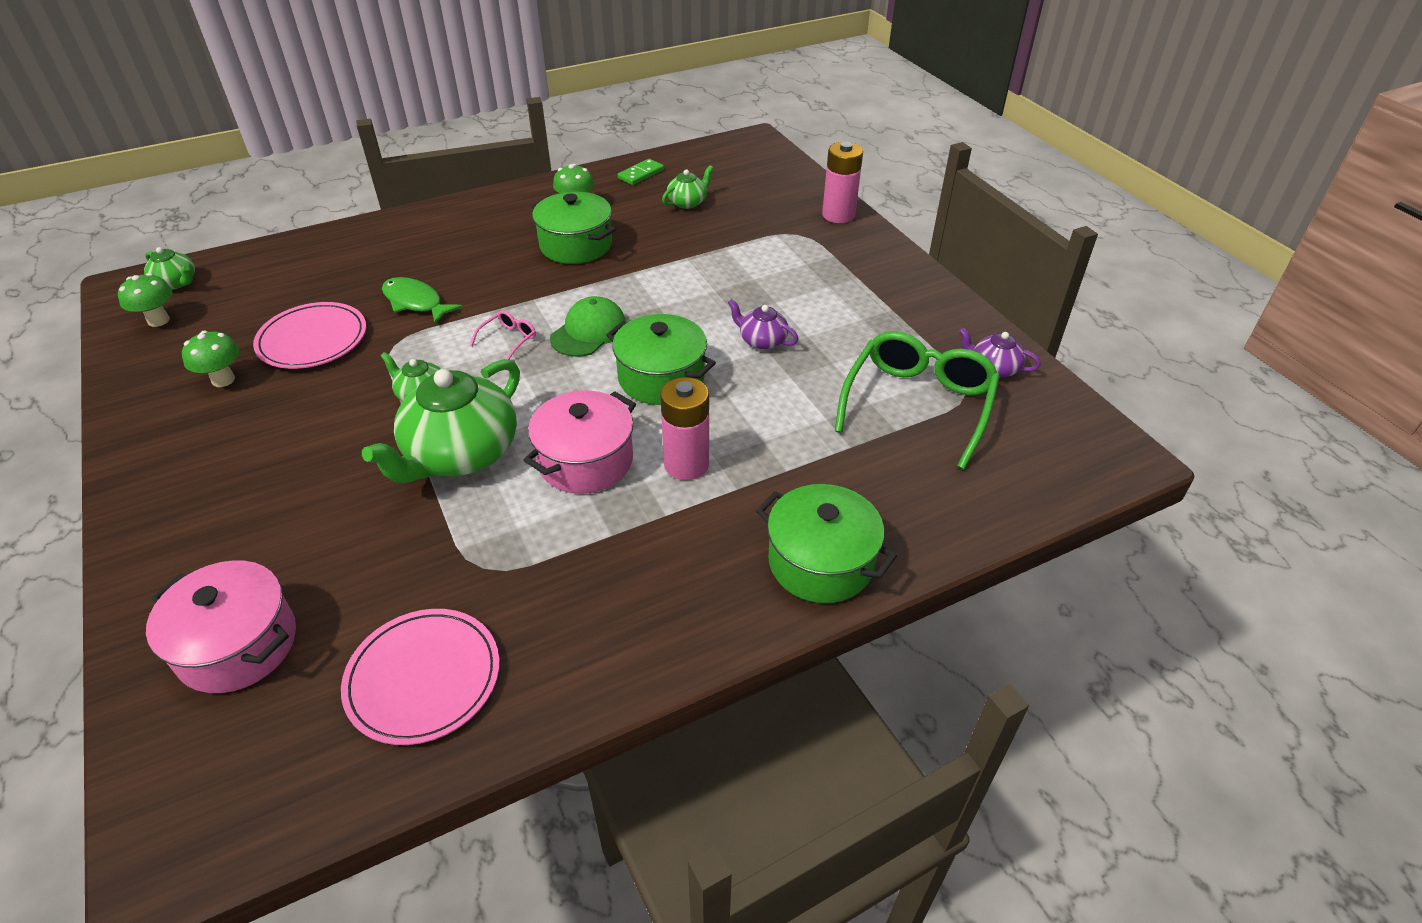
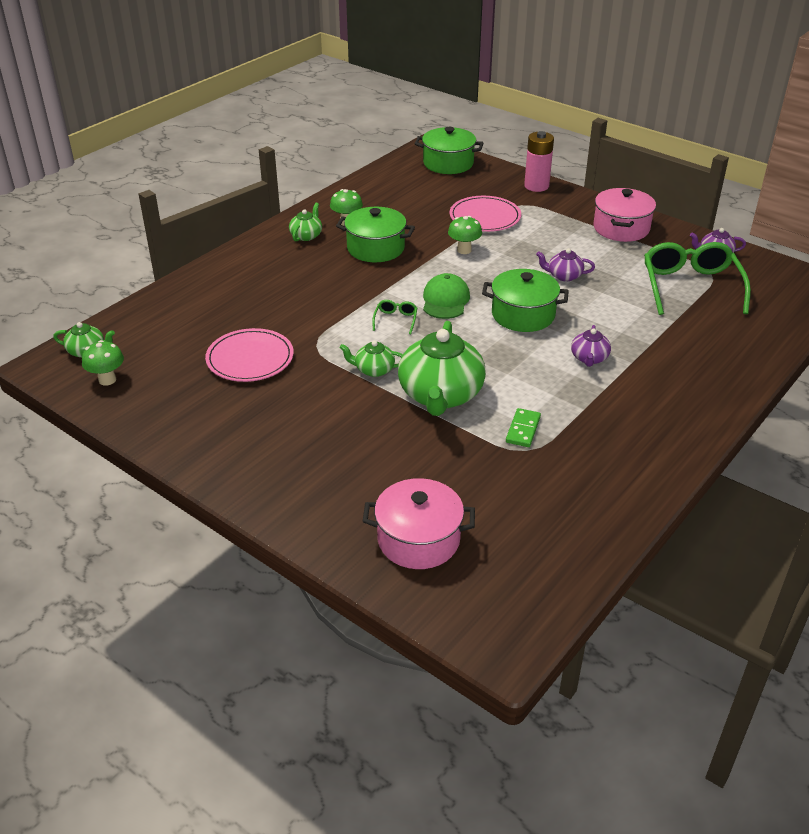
camera: 25 degrees left, 5 degrees down
green mushroom [182,331,239,387] -> green mushroom moved to [448,216,482,254]
pink plate [341,609,500,745] -> pink plate moved to [450,196,521,232]
green fish [382,277,463,324] -> none
pink glasses [470,310,536,360] -> green glasses [372,300,417,335]
pink pot [524,390,636,494] -> pink pot moved to [594,188,656,242]
green domino [618,159,664,185] -> green domino moved to [506,408,541,447]
pink battery [660,377,709,480] -> purple teapot [571,325,611,367]
green teapot [662,165,713,209] -> green teapot moved to [289,203,322,241]
green pot [756,484,897,603] -> green pot moved to [415,127,483,174]

